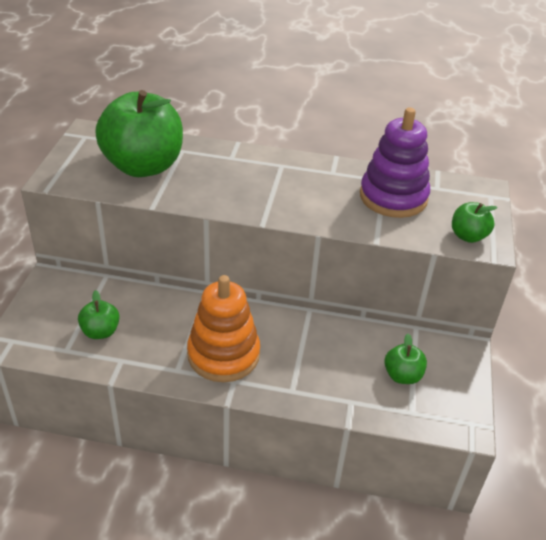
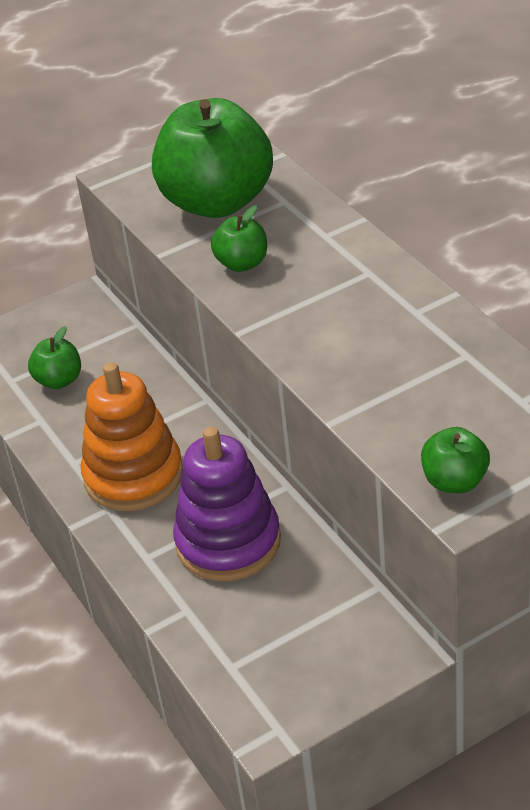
camera: 55 degrees right, 0 degrees up
purple stacking toy [360,107,430,218] -> purple stacking toy moved to [173,427,281,581]
green apple [384,334,427,384] -> green apple moved to [211,205,267,272]

